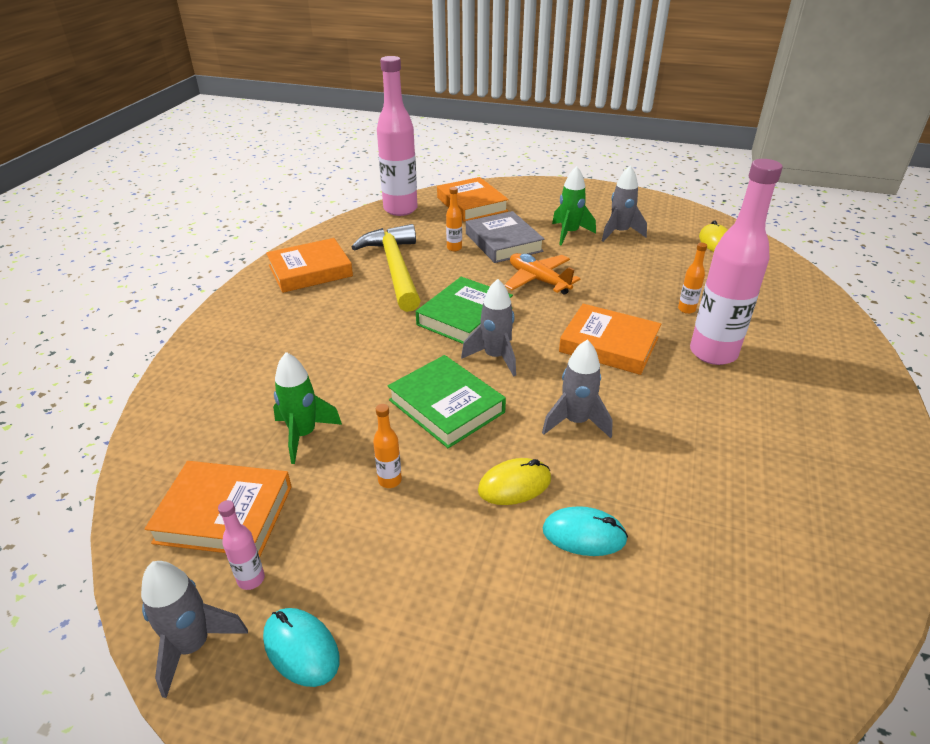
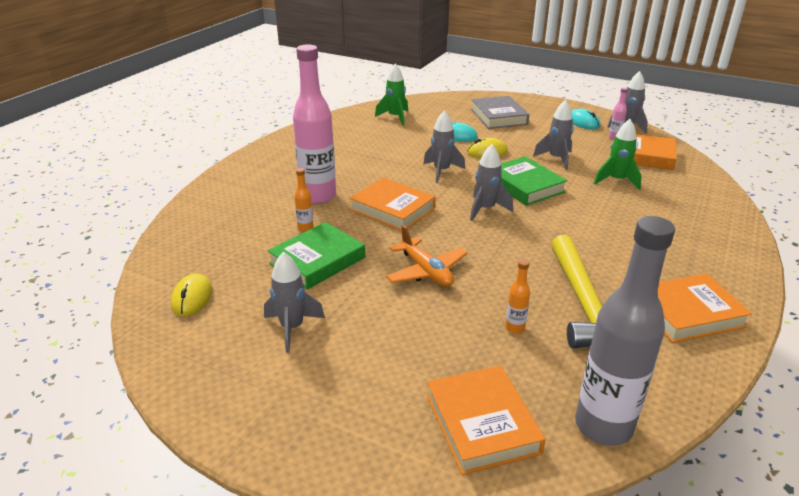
camera: 170 degrees left, 5 degrees down
orange bottle [373,404,402,488] -> grey rocket [533,100,574,170]
pink bottle [377,56,418,216] -> grey bottle [575,216,675,446]
green book [416,277,513,344] -> green book moved to [267,222,365,290]
grey book [466,211,544,263] -> grey book moved to [471,96,529,129]
green rocket [552,166,596,246] -> green rocket moved to [375,64,408,125]

